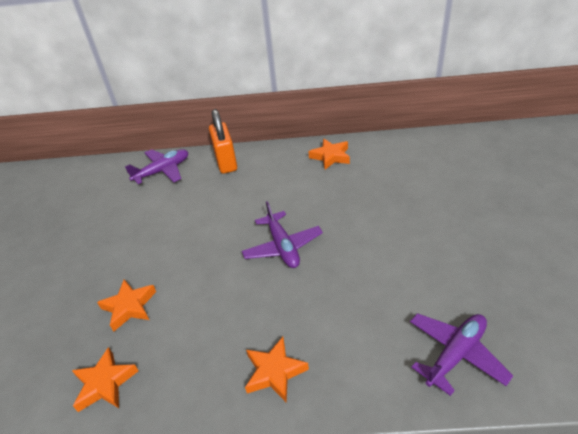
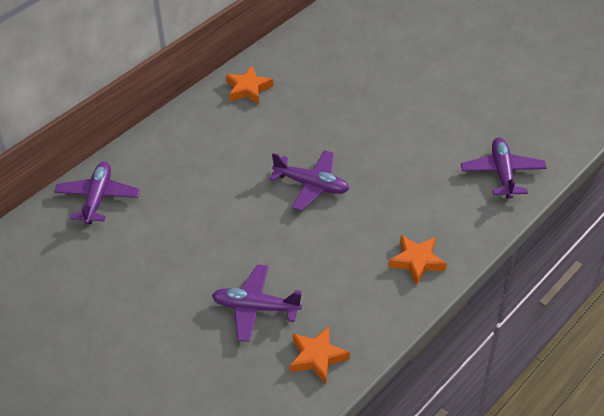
camera: 50 degrees left, 5 degrees up
orange star [97,279,156,331] -> purple plane [212,264,302,342]
orange padlock [209,109,237,174] -> none

